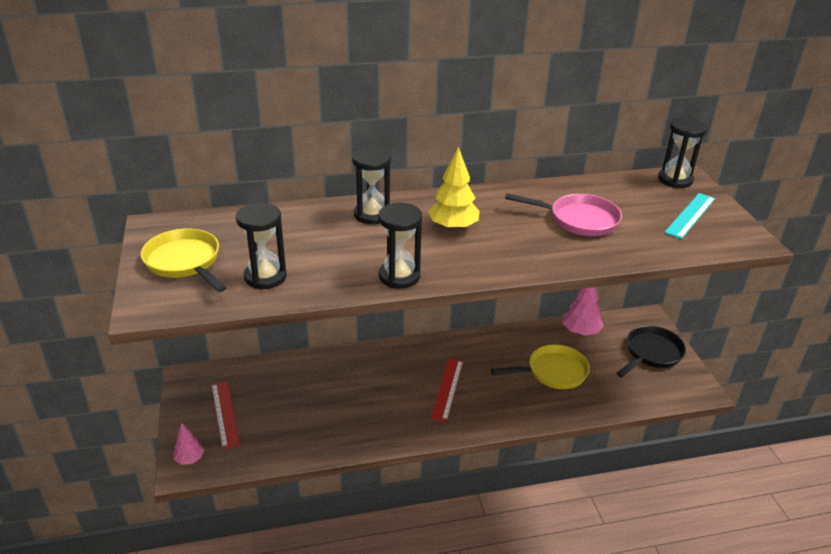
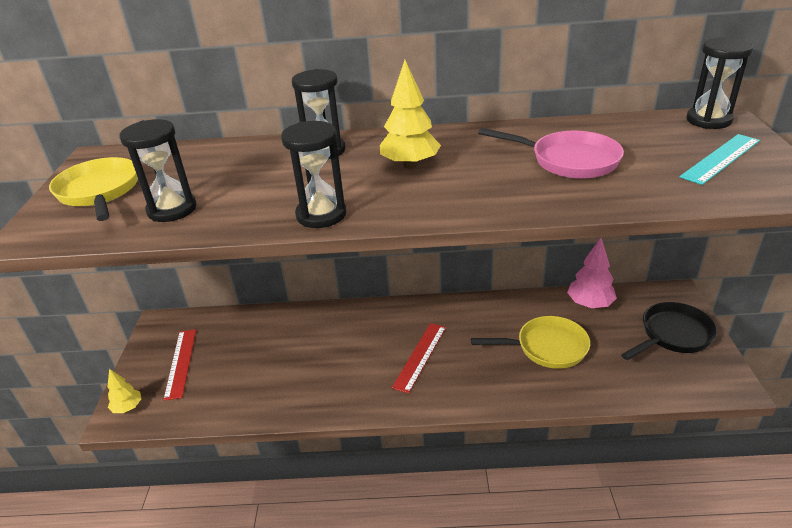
camera: 15 degrees right, 0 degrees up
pink tree [173,423,204,465] -> yellow tree [108,369,141,413]

